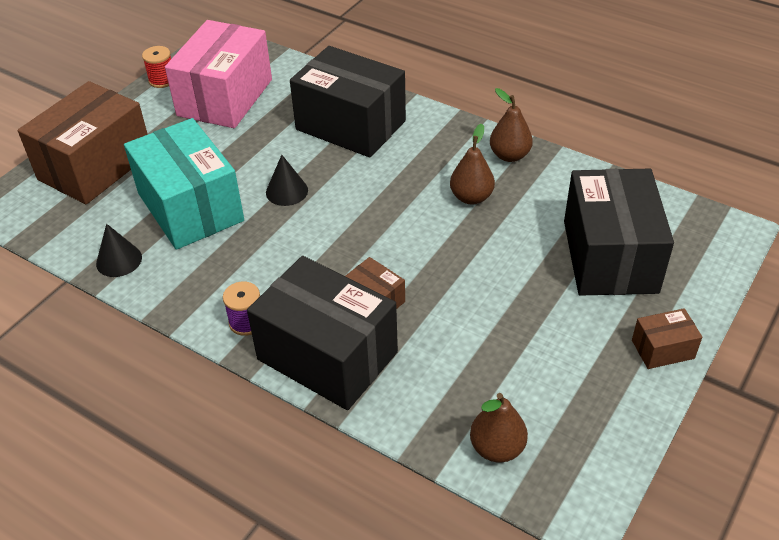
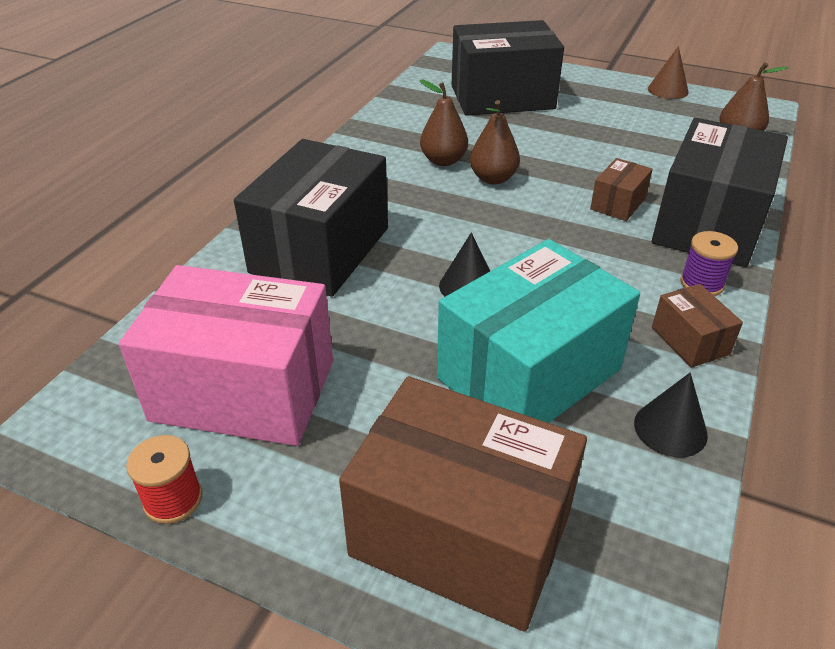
camera: 100 degrees left, 5 degrees down
brown pear [490,88,533,162] -> brown pear moved to [470,100,520,184]
brown box [632,308,702,369] -> brown box moved to [652,284,743,368]
none -> brown cone [648,46,688,99]

